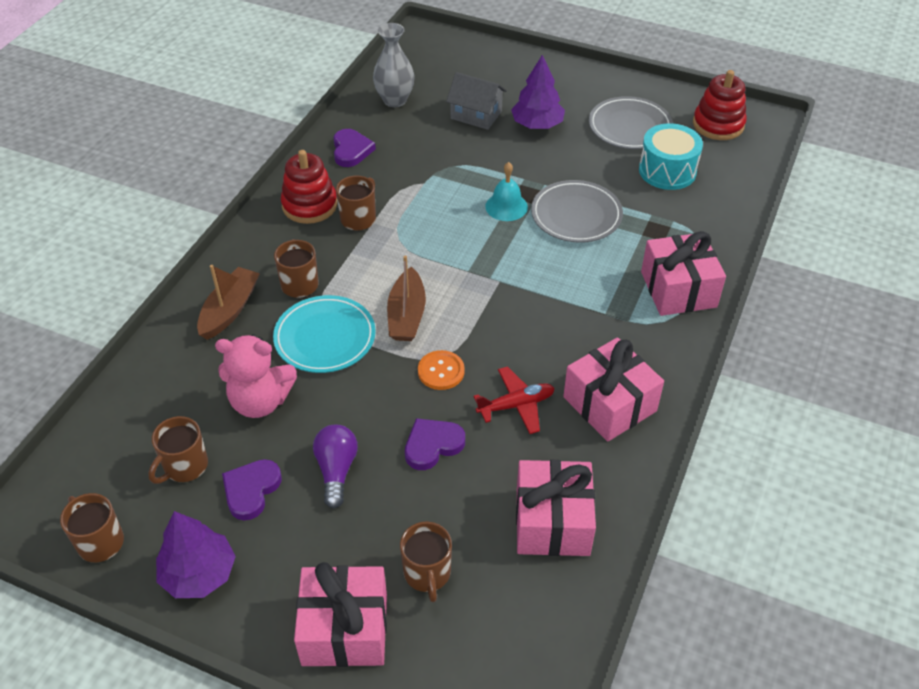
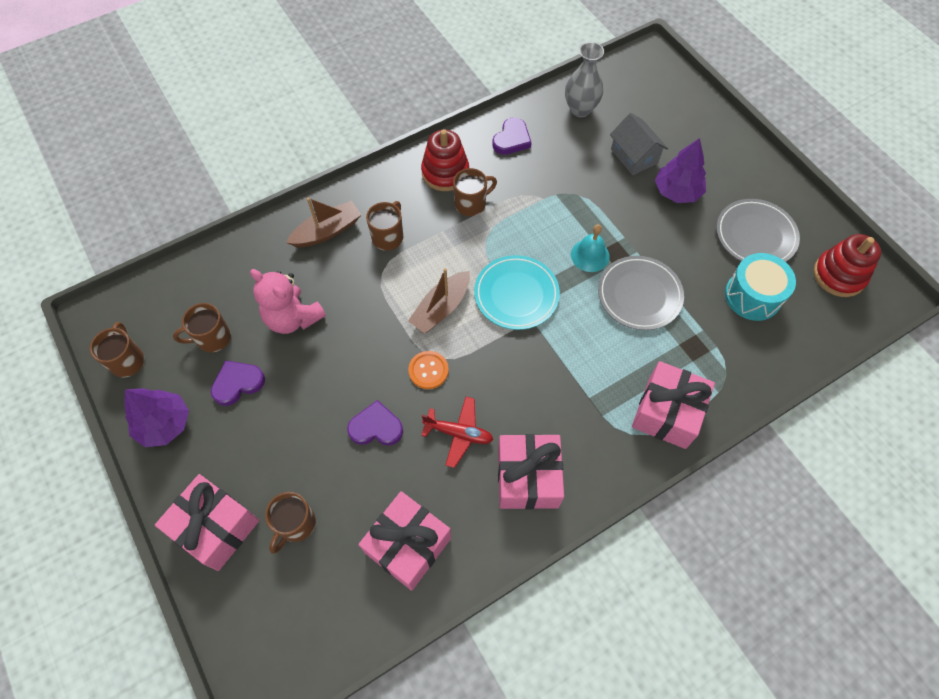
camera: 35 degrees right, 15 degrees up
turquoise plate [273,295,376,373] -> turquoise plate moved to [474,255,560,330]
purple light bulb [313,424,358,508] -> none

